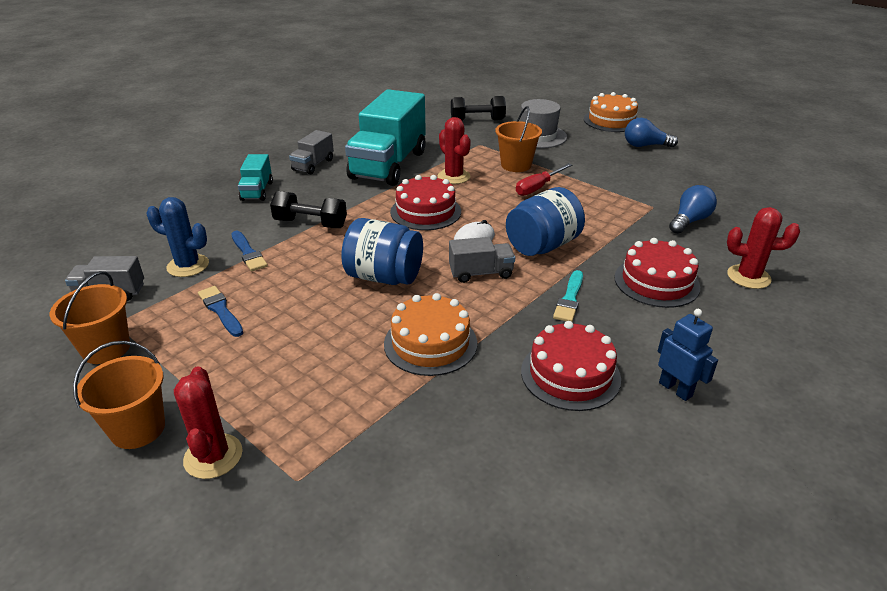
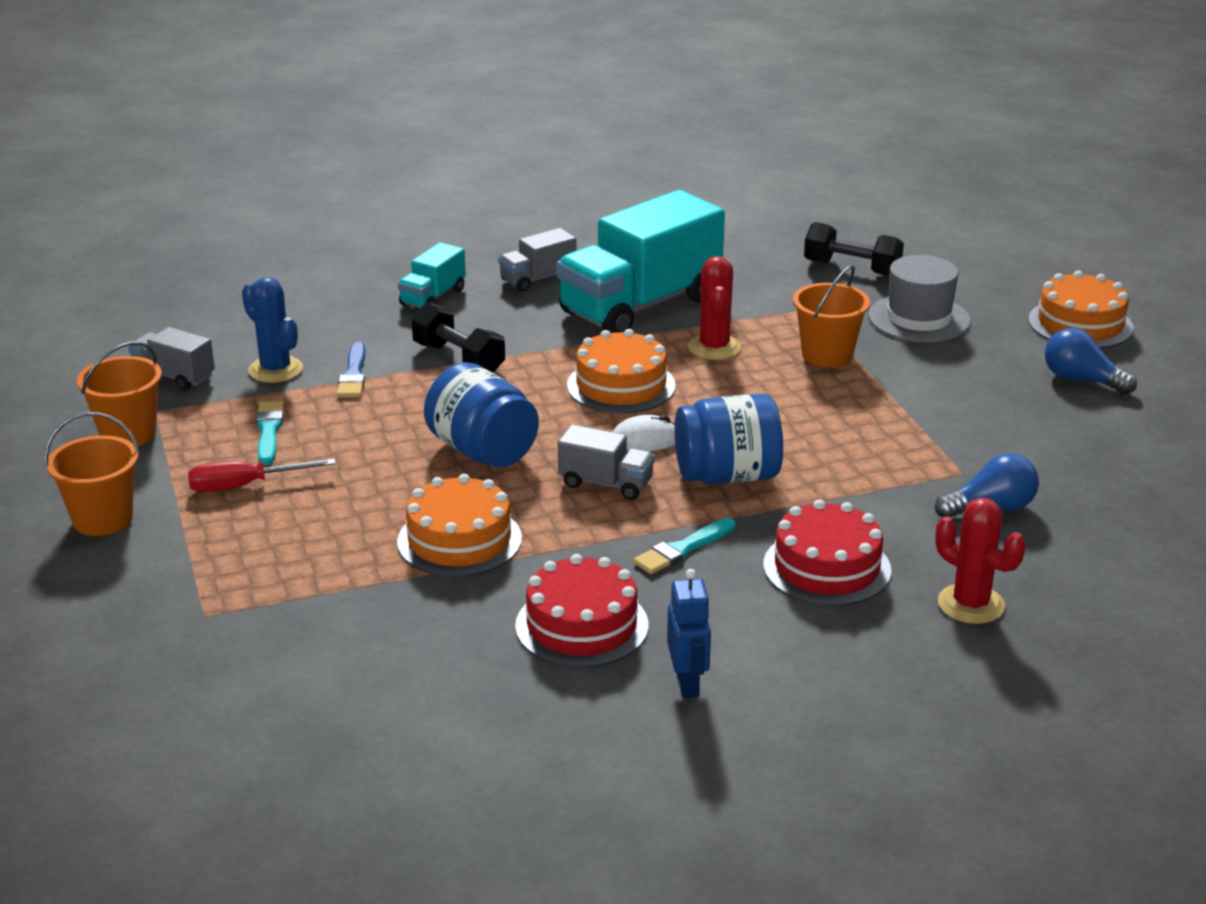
camera: 30 degrees right, 5 degrees down
red cactus [174,366,243,479] -> none
blue brush [198,286,243,337] -> turquoise brush [256,401,284,465]
red cake [390,175,461,230] -> orange cake [567,329,676,414]
red screwdriver [516,163,572,196] -> red screwdriver moved to [188,459,336,492]

